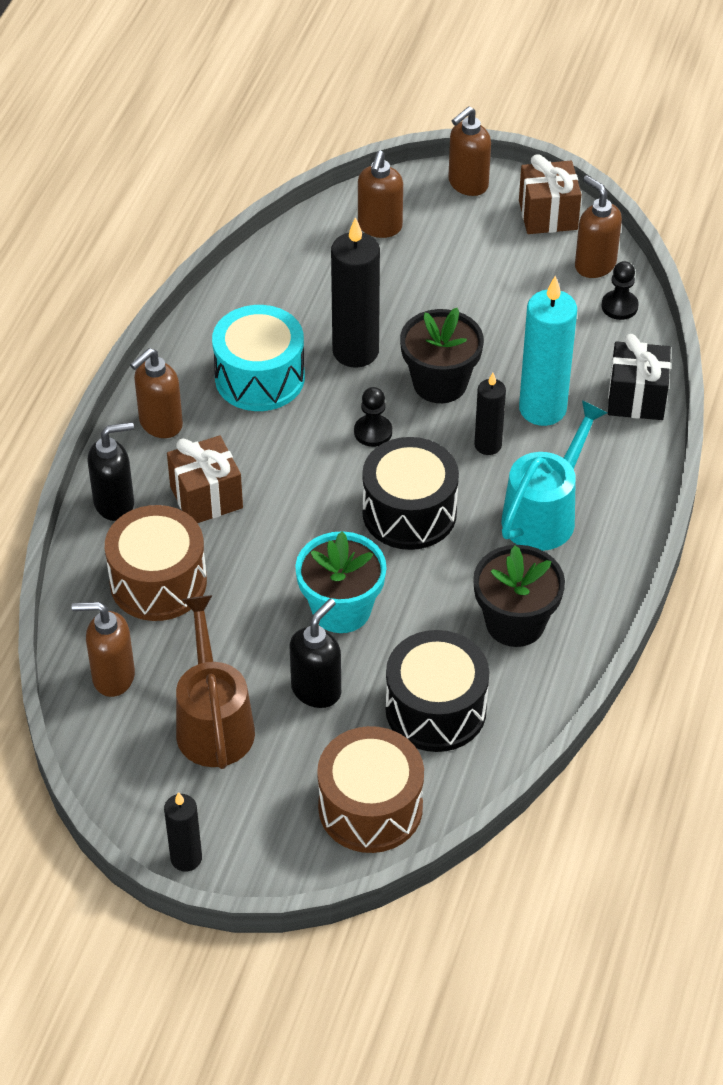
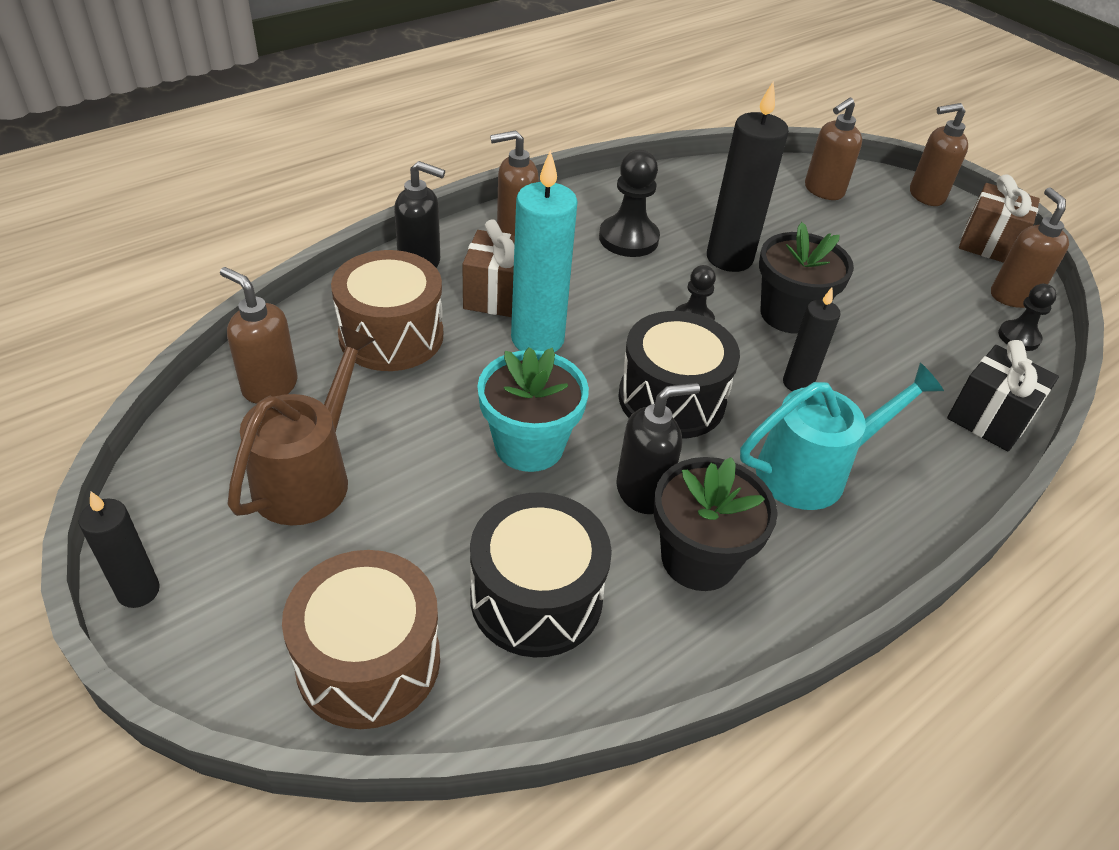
camera: 30 degrees right, 5 degrees down
turquoise drum [212,305,305,411] -> black pawn [599,150,660,257]
black soap dispenser [289,599,341,708] -> black soap dispenser moved to [616,383,700,514]
turquoise candle [519,276,577,426] -> turquoise candle moved to [511,150,578,352]

